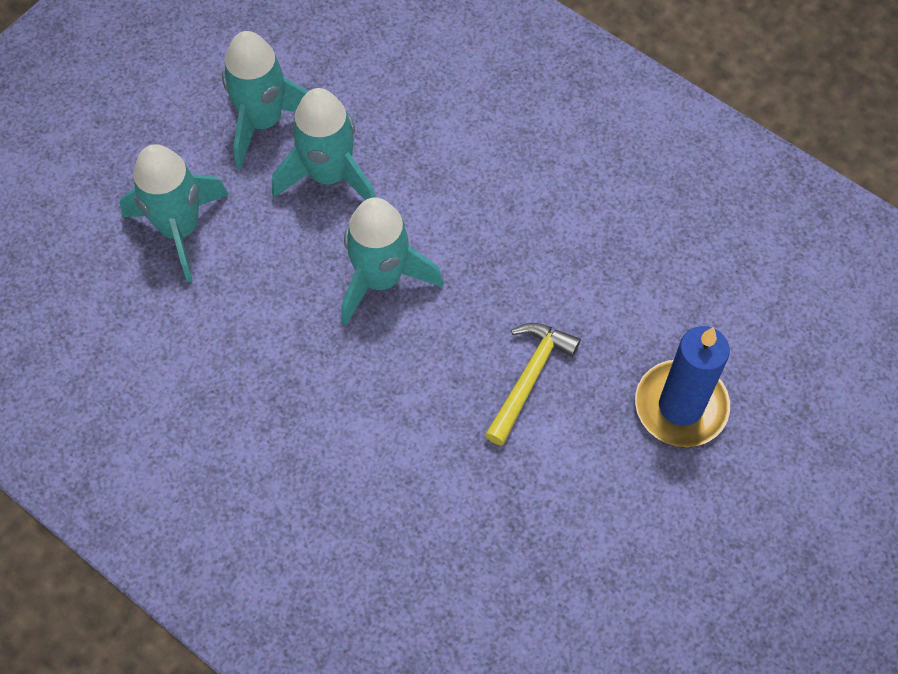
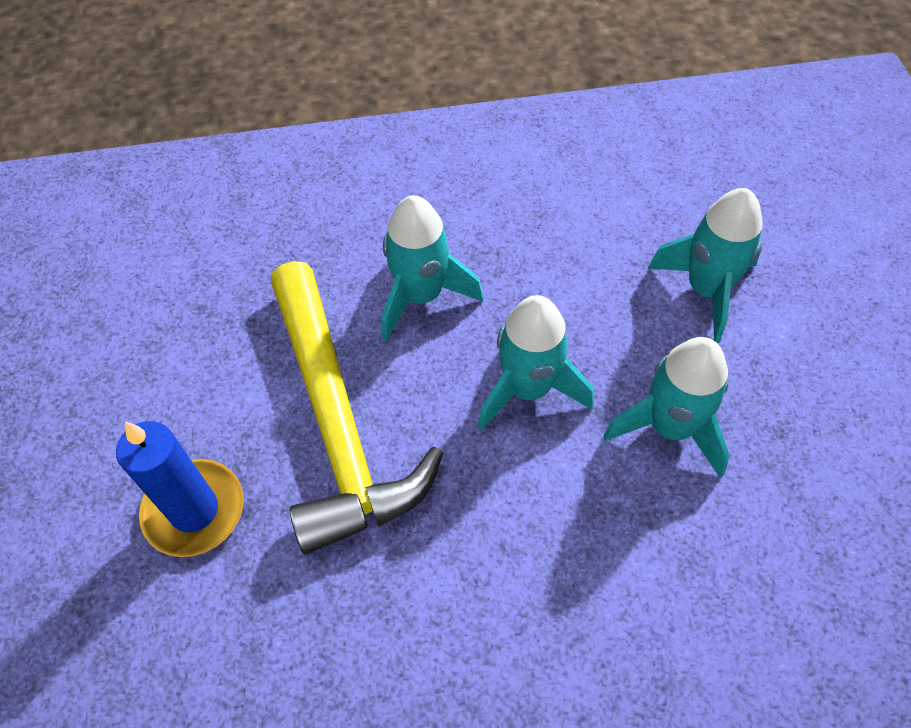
camera: 135 degrees right, 5 degrees down
turquoise rocket [222,31,308,169] -> turquoise rocket moved to [382,195,484,341]
yellow hammer [485,323,581,446] -> yellow hammer [271,261,443,555], size x2.14

